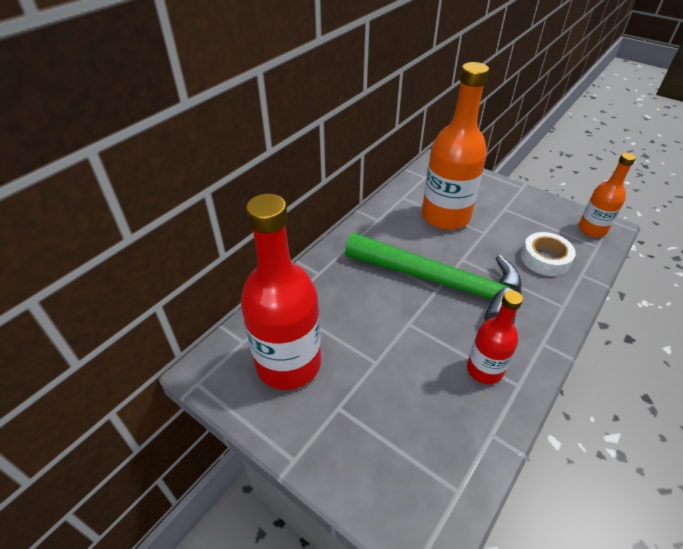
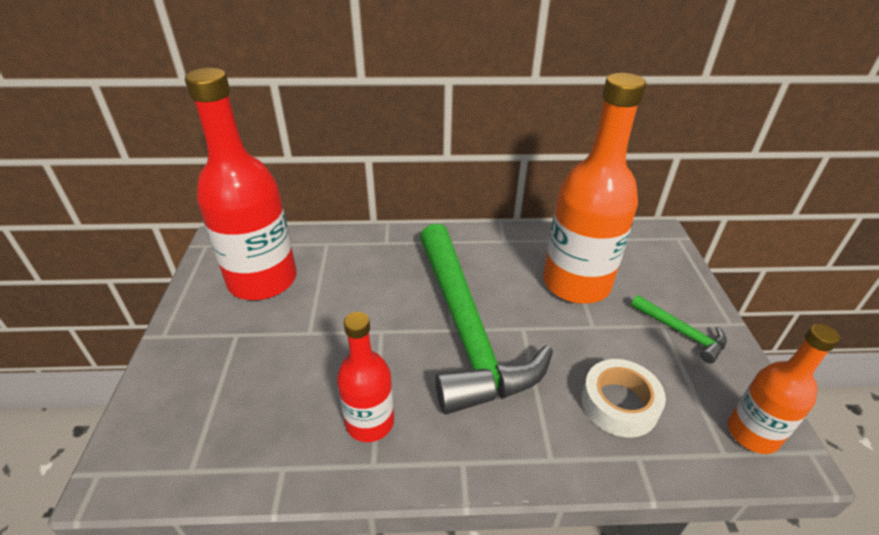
camera: 50 degrees right, 5 degrees down
none -> green hammer [631,295,727,364]

